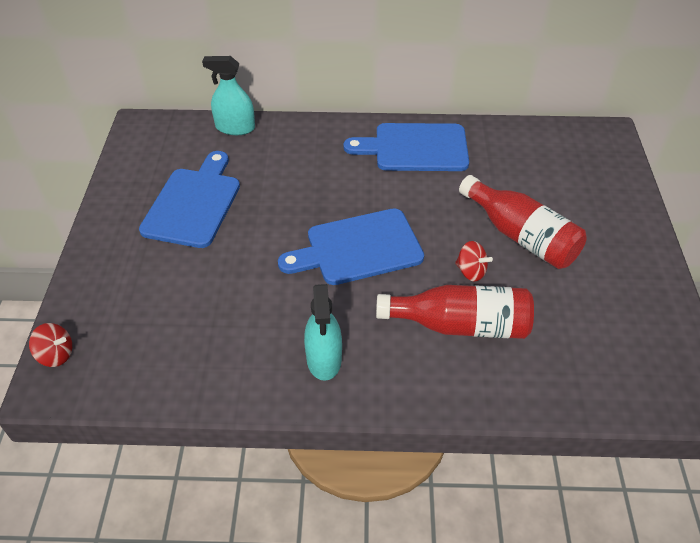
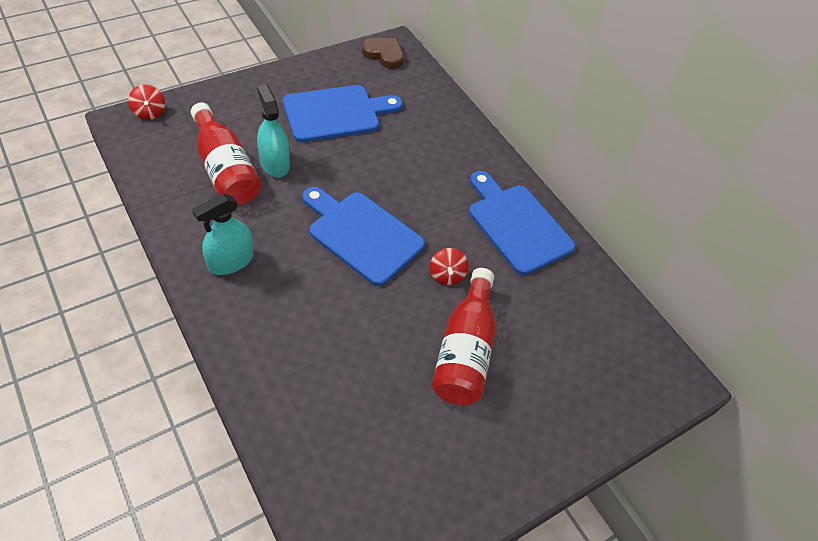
camera: 50 degrees right, 5 degrees up
turquoise spray bottle [202,56,255,135] -> turquoise spray bottle moved to [257,84,290,178]
red bottle [376,285,534,339] -> red bottle moved to [191,102,261,205]
red spinning top [455,241,493,281] -> red spinning top moved to [430,248,469,285]
none -> brown heart [362,38,404,69]

